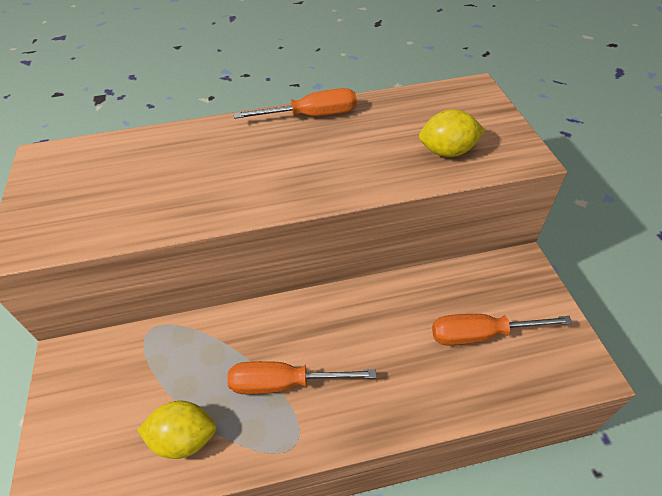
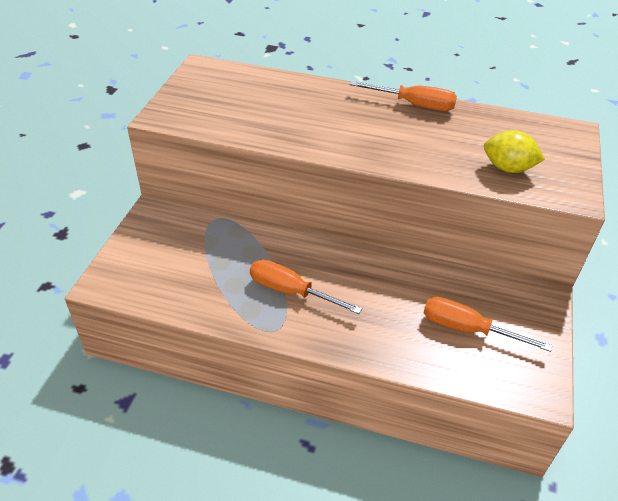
camera: 25 degrees right, 5 degrees down
yellow lemon [137,400,216,459] -> none

